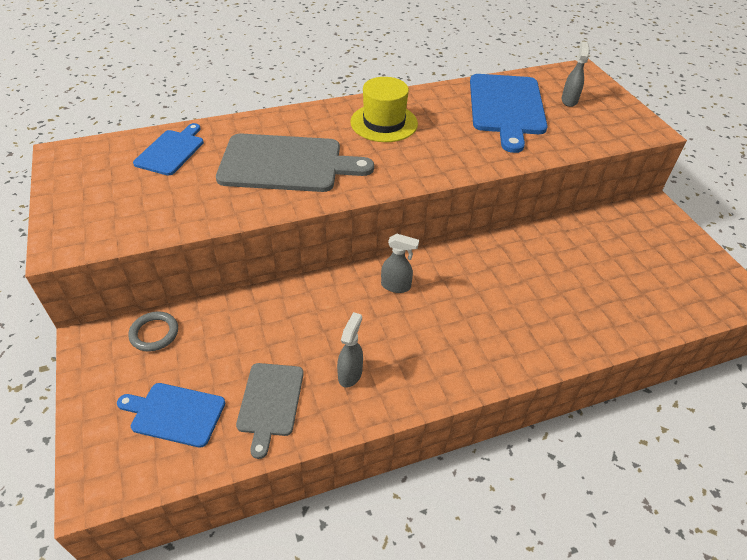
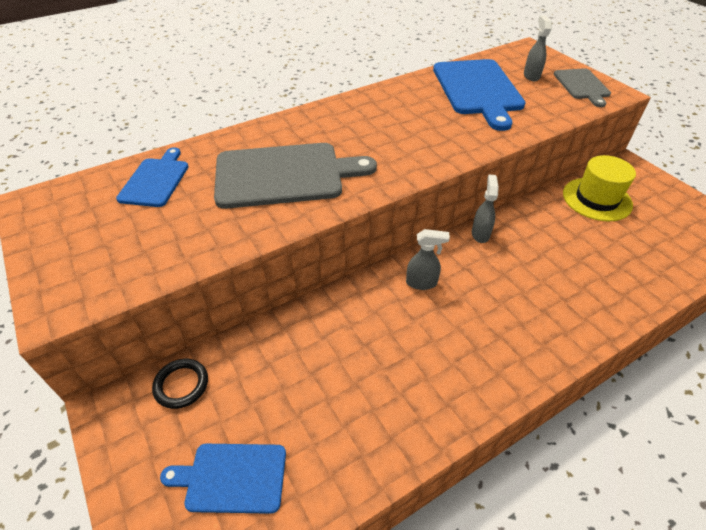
camera: 10 degrees left, 0 degrees up
grey ring [128,311,178,352] -> black ring [152,359,208,409]
grey cutting board [236,363,304,459] -> grey cutting board moved to [554,68,611,107]
grey spray bottle [337,312,363,388] -> grey spray bottle moved to [472,174,499,243]
yellow hat [350,77,418,142] -> yellow hat moved to [563,155,636,222]

